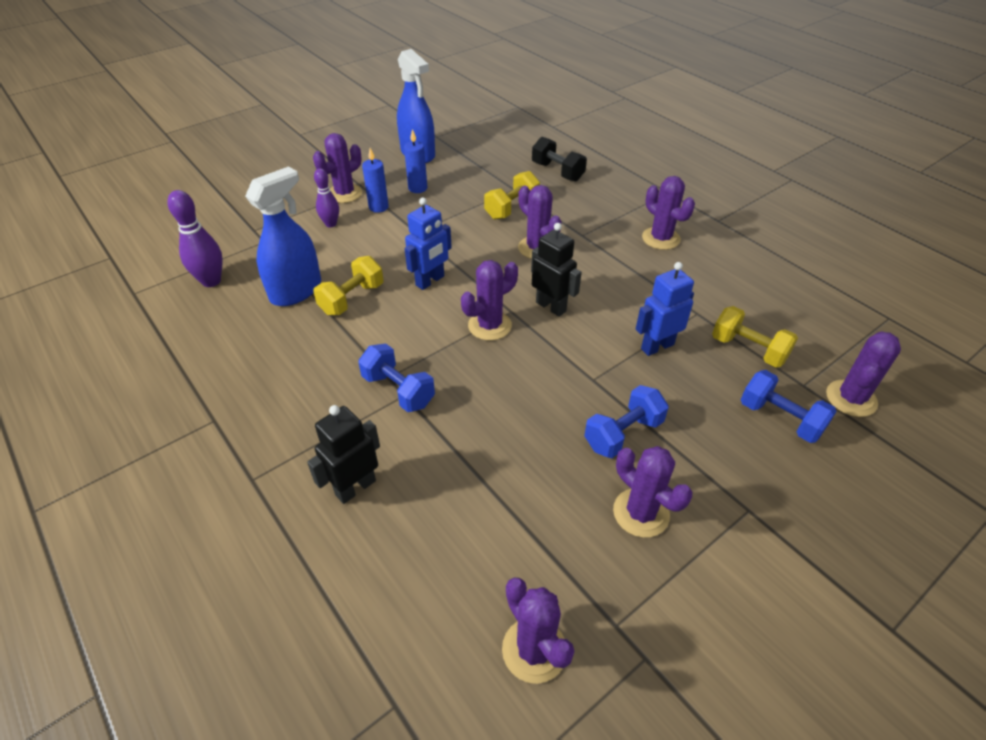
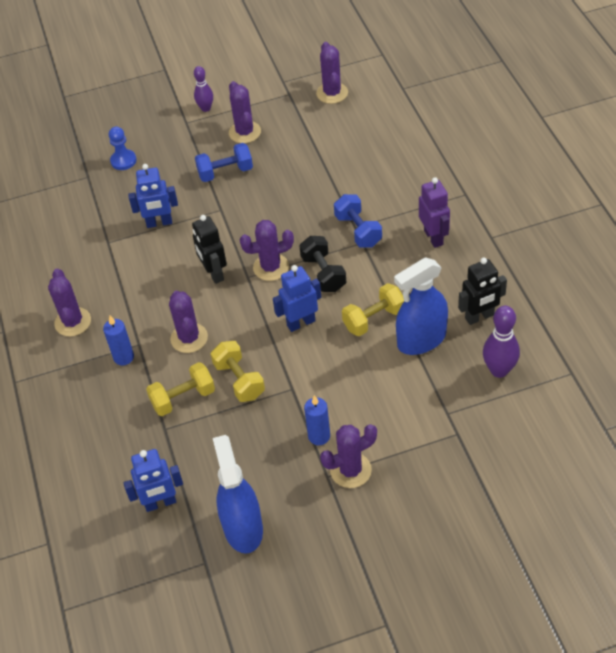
camera: 155 degrees left, 5 degrees up
black robot [307,405,380,504] -> black robot moved to [458,258,507,325]
purple bowling pin [314,168,339,227] -> purple bowling pin moved to [194,66,213,112]
blue candle [404,129,427,193] -> blue candle moved to [103,316,134,366]
black dumbbell [532,137,587,181] -> black dumbbell moved to [299,236,346,292]
yellow dumbbell [712,306,798,368] -> yellow dumbbell moved to [211,341,265,402]
blue dumbbell [741,370,837,443] -> blue pawn [109,127,137,170]
purple cactus [826,331,901,417] -> none
none -> blue robot [124,449,183,512]
none -> purple robot [419,177,450,248]

